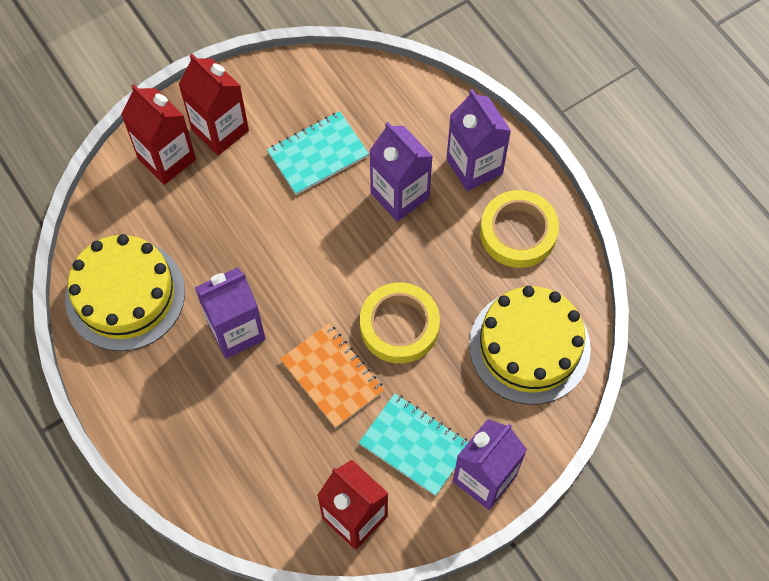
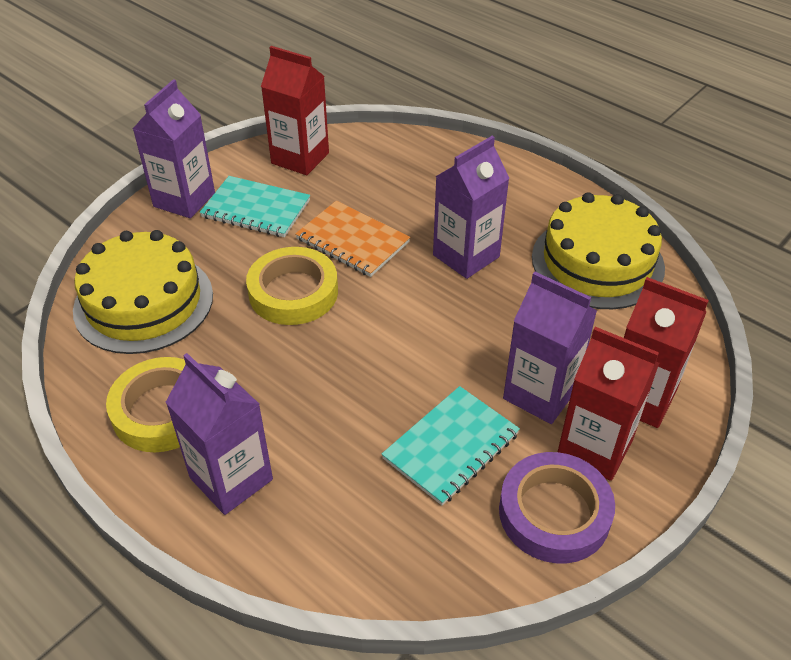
camera: 165 degrees right, 20 degrees down
purple carton [369,122,433,222] -> purple carton moved to [503,272,597,424]
none -> purple tape [499,452,615,563]

